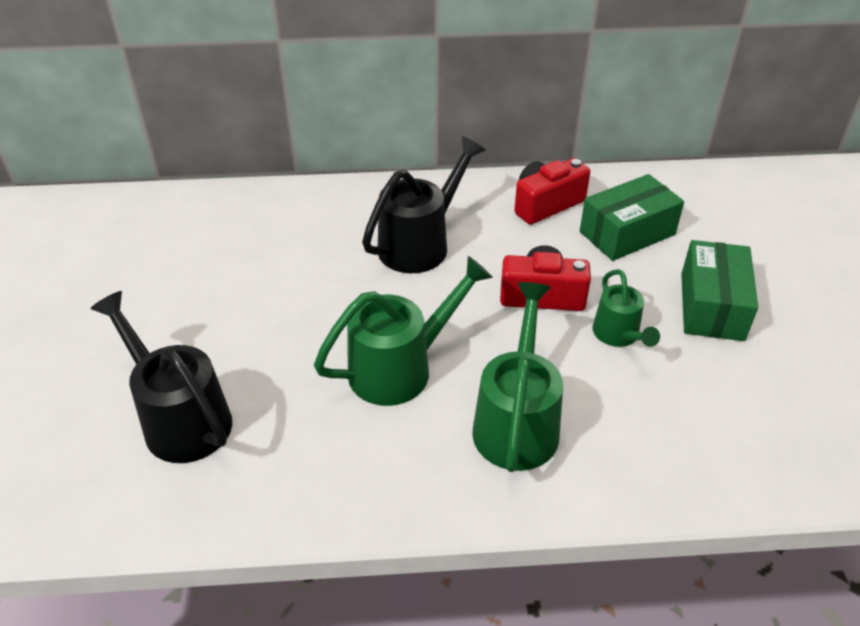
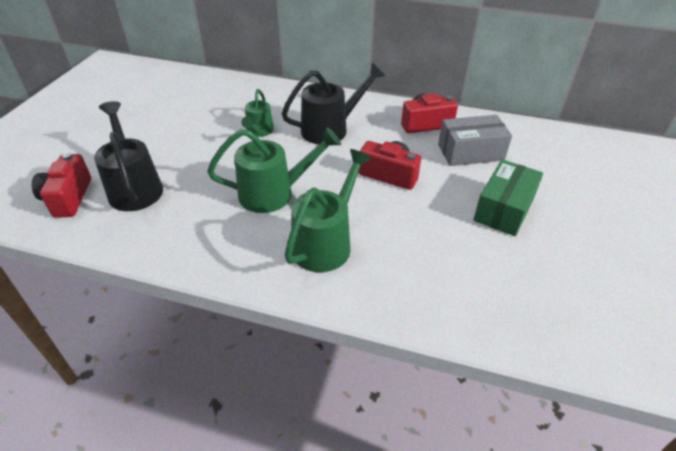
camera: 20 degrees right, 0 degrees up
green box [580,174,684,261] -> grey box [438,115,512,166]
green watering can [592,269,660,347] -> green watering can moved to [241,89,274,137]
none -> red camera [32,153,91,218]

